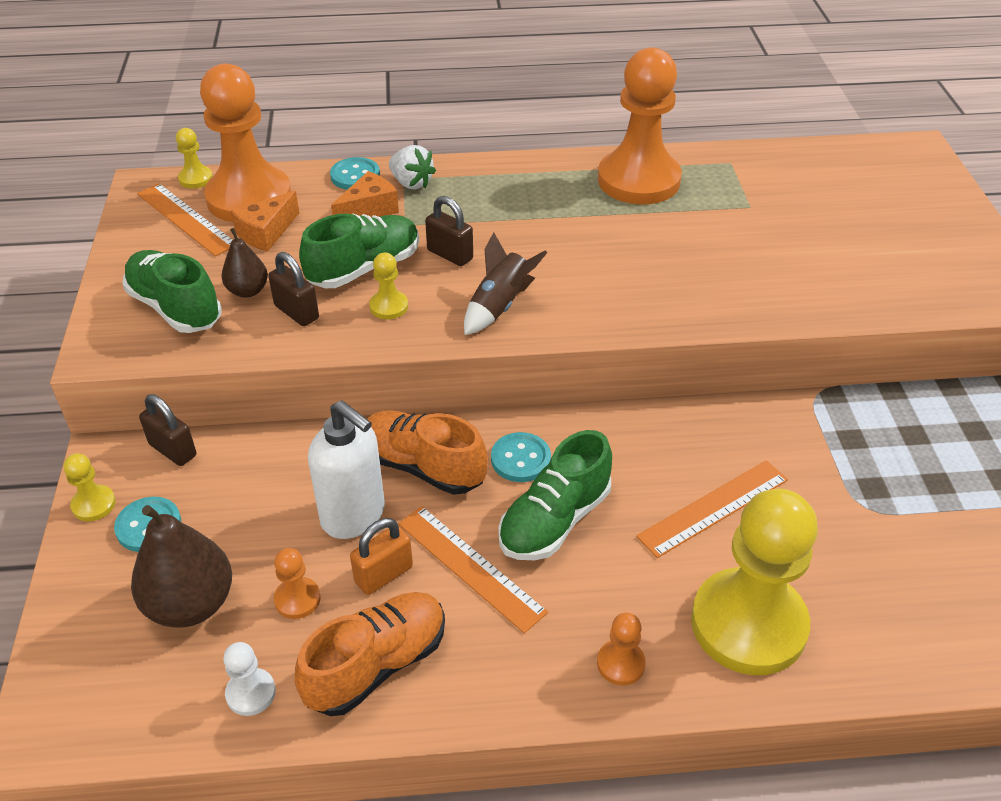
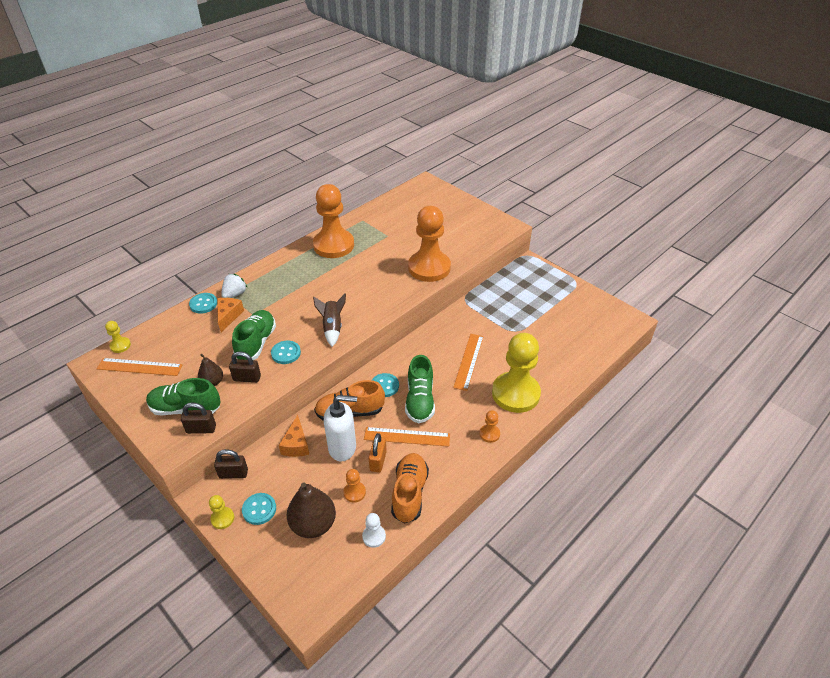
camera: 40 degrees left, 0 degrees up
orange pawn [200,64,291,222] -> orange pawn moved to [408,206,451,282]
orange cheese [231,191,299,251] -> orange cheese moved to [279,415,309,457]
yellow pawn [369,253,408,319] -> turquoise button [271,341,301,364]
white strawberry [389,145,436,189] -> white strawberry turned 60 degrees counterclockwise [221,274,247,298]
brown padlock [425,196,473,266] -> brown padlock moved to [181,402,216,434]

